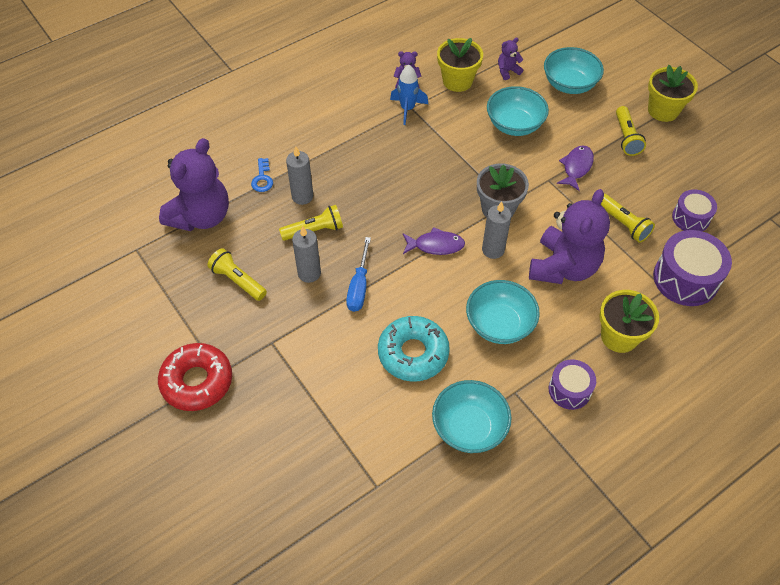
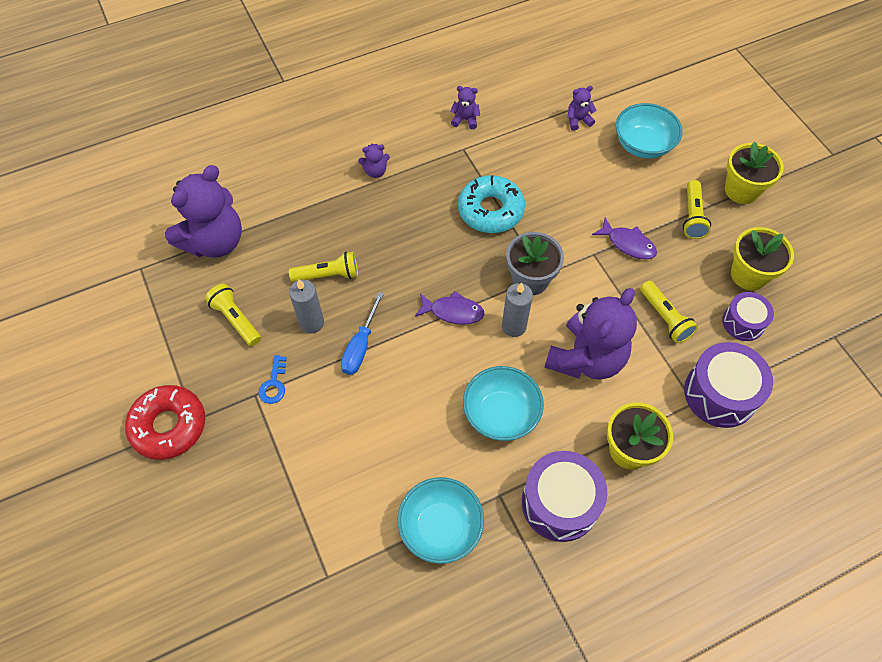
camera: 10 degrees right, 5 degrees up
blue key [251,158,273,192] -> blue key moved to [258,355,287,404]
grey candle [286,146,313,205] -> none
turquoise donut [378,316,450,382] -> turquoise donut moved to [458,175,525,233]
blue rocket [390,65,428,125] -> none
yellow flower pot [437,38,483,92] -> yellow flower pot moved to [731,227,794,290]
turquoise bowl [487,86,549,136] -> none
purple drum [549,359,596,410] -> purple drum [522,451,607,542], size x1.65
purple fish [557,145,594,191] -> purple fish turned 90 degrees clockwise [592,217,657,260]
none -> purple teddy bear [358,144,390,178]

